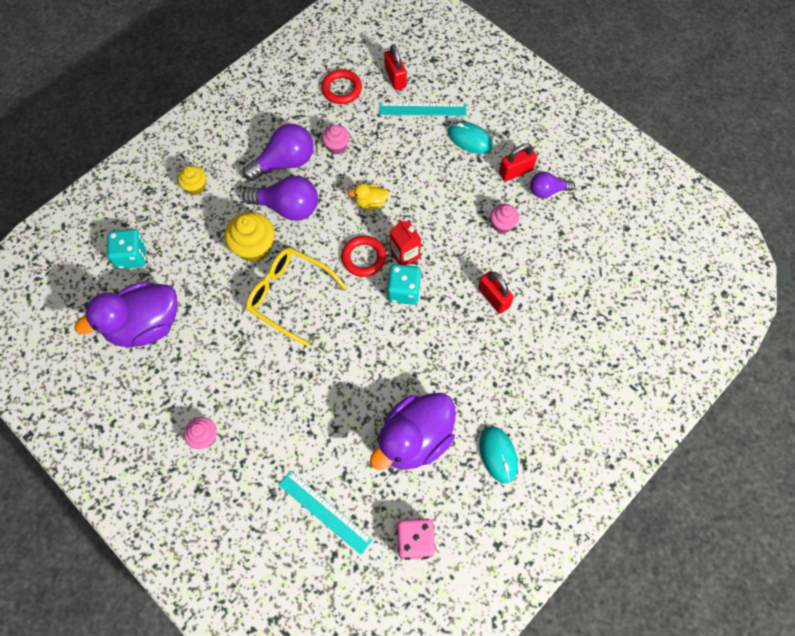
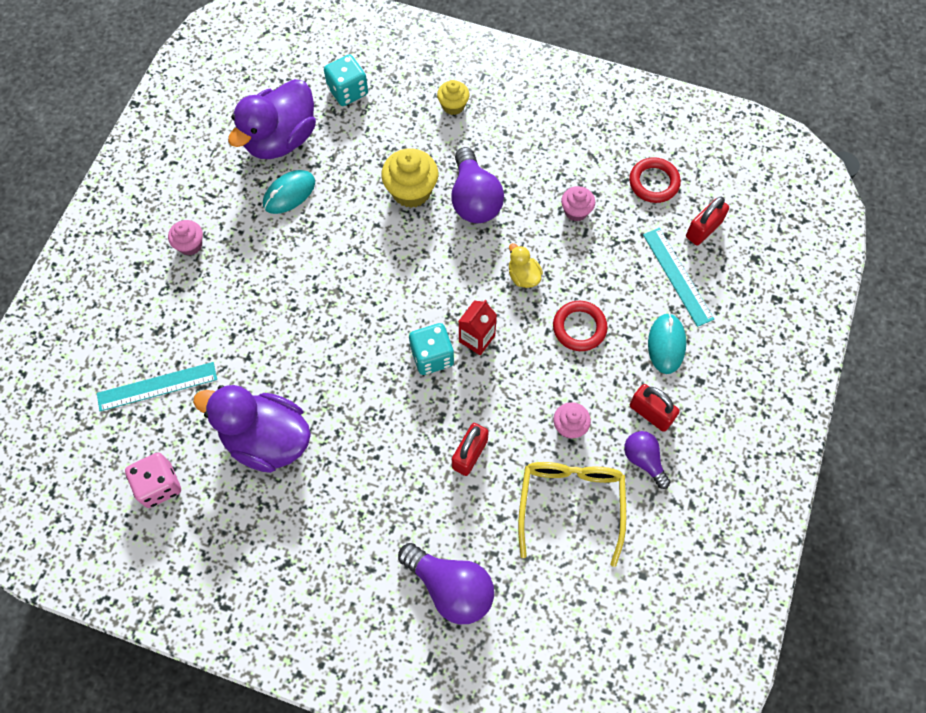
camera: 65 degrees right, 0 degrees up
purple duck [75,282,178,347] -> purple duck turned 90 degrees counterclockwise [228,79,316,159]
purple light bulb [242,124,314,181] -> purple light bulb moved to [398,543,494,624]
yellow glasses [246,248,347,347] -> yellow glasses moved to [518,462,626,567]
turquoise ruler [279,471,373,555] -> turquoise ruler turned 60 degrees clockwise [97,362,217,411]
red ring [341,236,386,277] -> red ring moved to [553,301,608,351]
turquoise mouse [479,426,518,483] -> turquoise mouse moved to [263,170,315,214]

